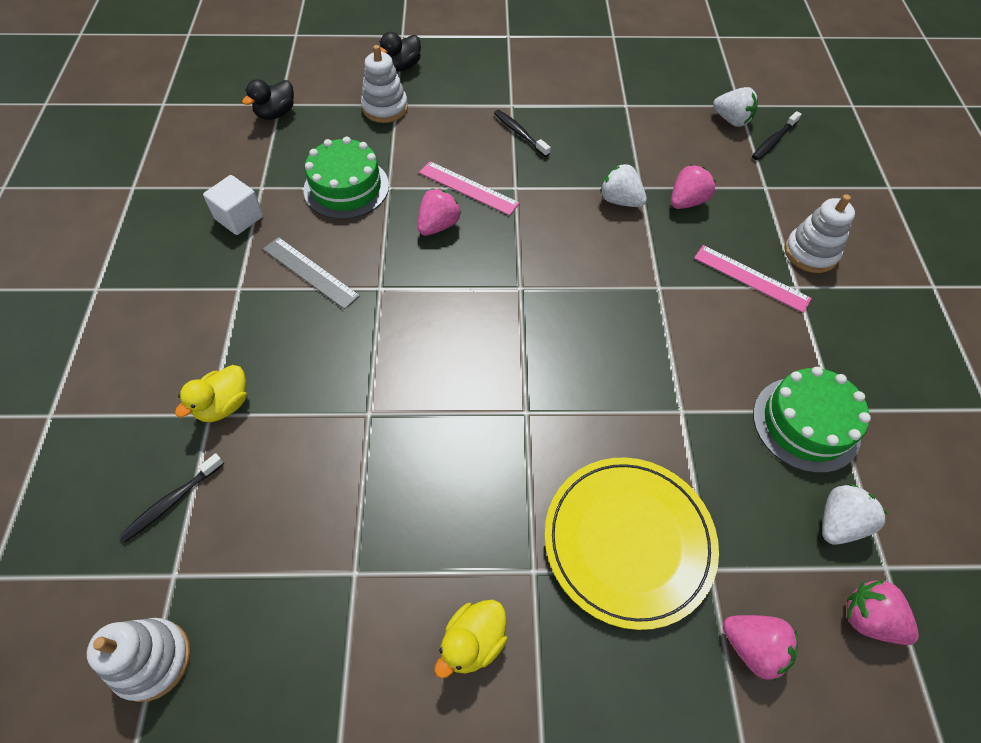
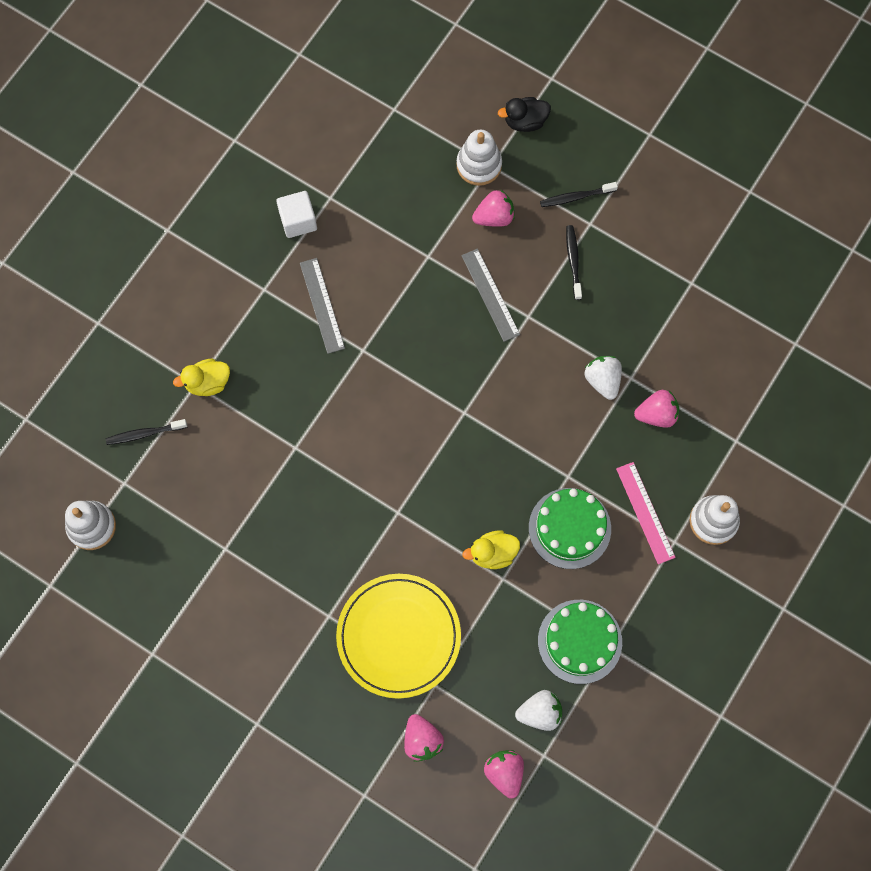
camera: 35 degrees right, 15 degrees up
black duck [242,79,294,120] -> none
green cake [303,137,389,219] -> green cake moved to [529,488,611,569]
pink strawberry [418,188,461,236] -> pink strawberry moved to [472,190,515,227]
pink ruler [419,161,520,215] -> grey ruler [461,249,520,342]
yellow duck [434,600,507,679] -> yellow duck moved to [462,530,520,569]
white strawberry [713,87,758,127] -> none
black toothbrush [752,111,801,160] -> black toothbrush moved to [540,182,618,207]

